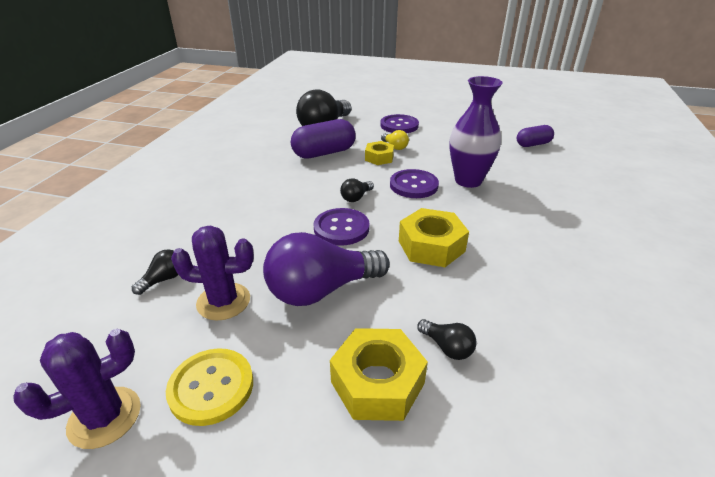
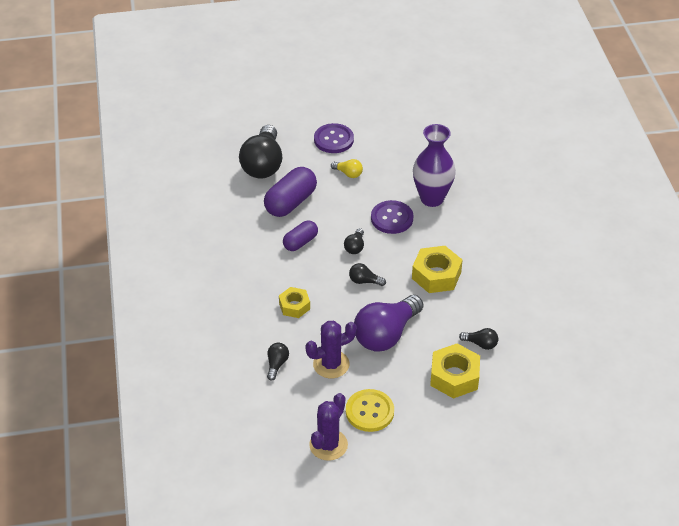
camera: 25 degrees left, 10 degrees up
purple button [314,208,369,246] -> black light bulb [349,263,386,286]
yellow nut [365,141,394,165] -> yellow nut moved to [279,287,310,318]
purple capsule [517,125,554,147] -> purple capsule moved to [283,220,318,251]

